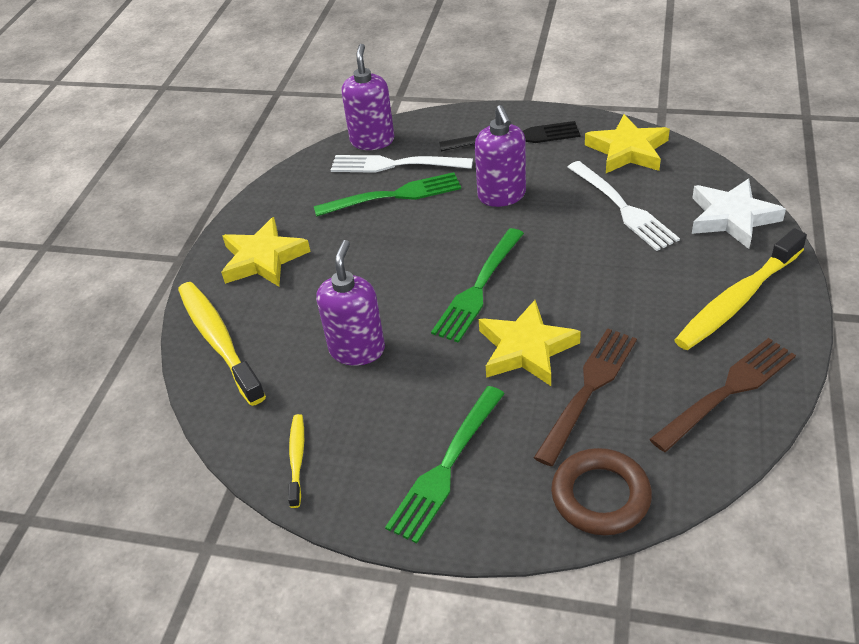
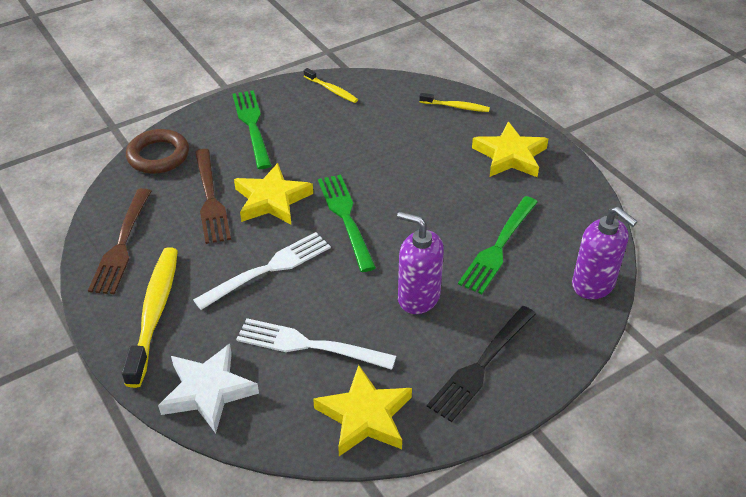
camera: 130 degrees right, 0 degrees up
yellow toothbrush [178,282,266,406] -> yellow toothbrush [419,93,490,112], size x0.51
purple soap dispenser [316,240,385,366] -> none
white fork [331,155,473,173] -> white fork moved to [193,232,331,310]

